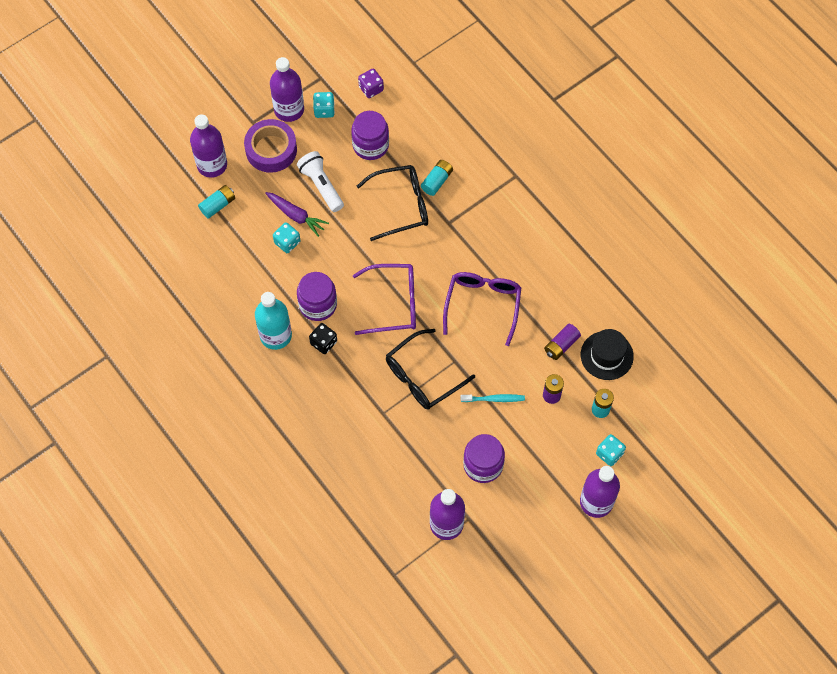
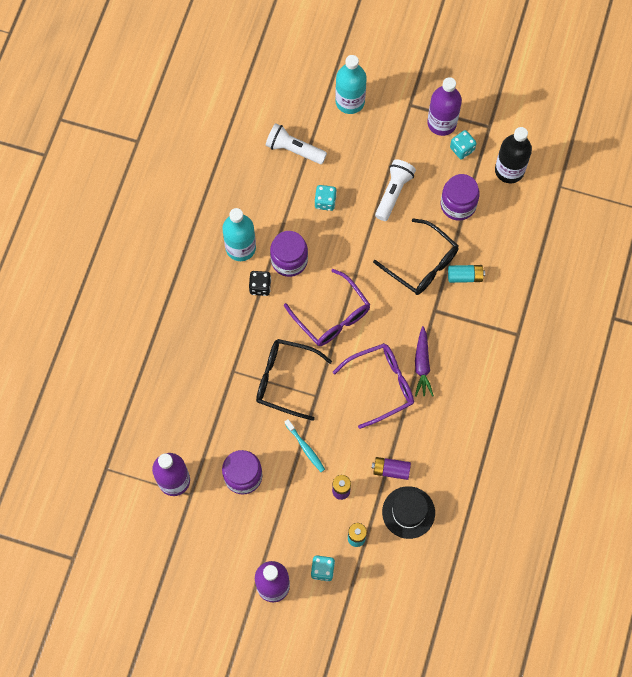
camera: 55 degrees right, 5 degrees up
purple bottle [190,114,227,178] -> turquoise bottle [335,55,367,114]
turquoise battery [198,185,235,219] -> none
purple tape [244,119,297,173] -> none
purple carrot [265,192,329,237] -> purple carrot moved to [415,326,434,397]
purple dice [358,69,384,98] -> black bottle [495,127,532,183]
none -> white flashlight [265,123,327,164]

